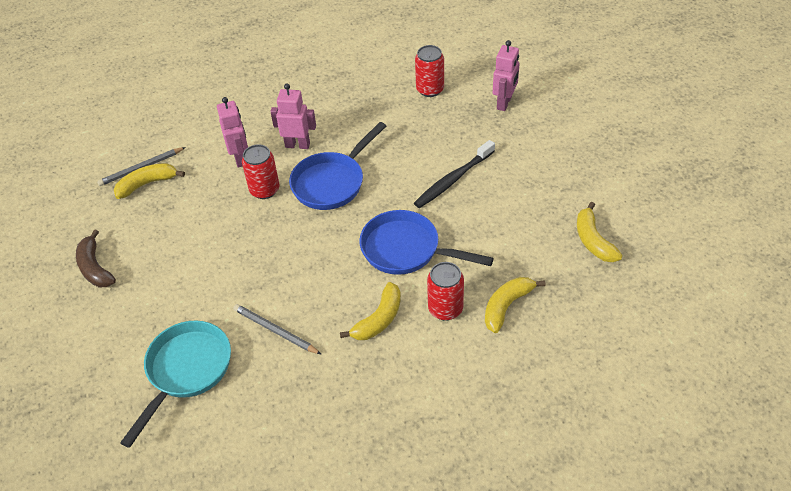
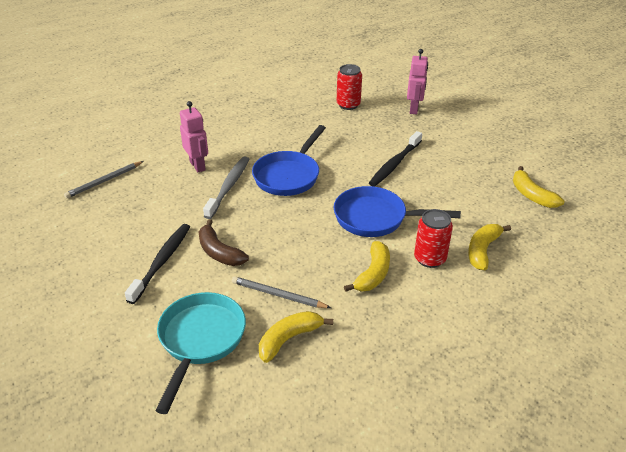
camera: 15 degrees left, 10 degrees down
brown banana [76,229,116,287] -> brown banana moved to [198,219,249,266]
yellow banana [114,163,185,199] -> yellow banana moved to [259,311,333,363]
red can [242,144,280,199] -> grey toothbrush [203,156,249,219]
pink robot [270,83,316,149] -> none
none -> black toothbrush [125,224,190,304]

